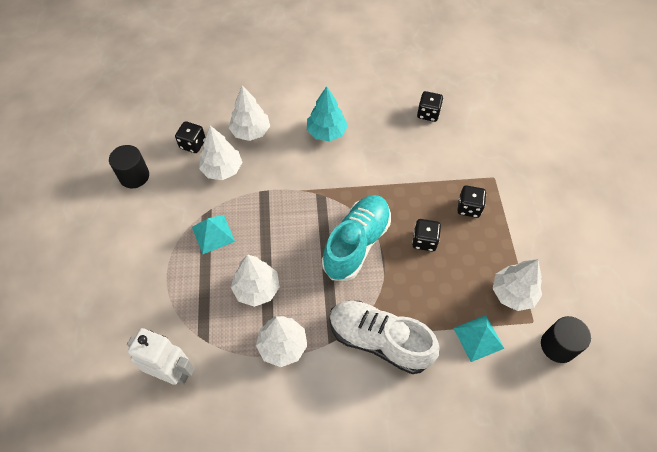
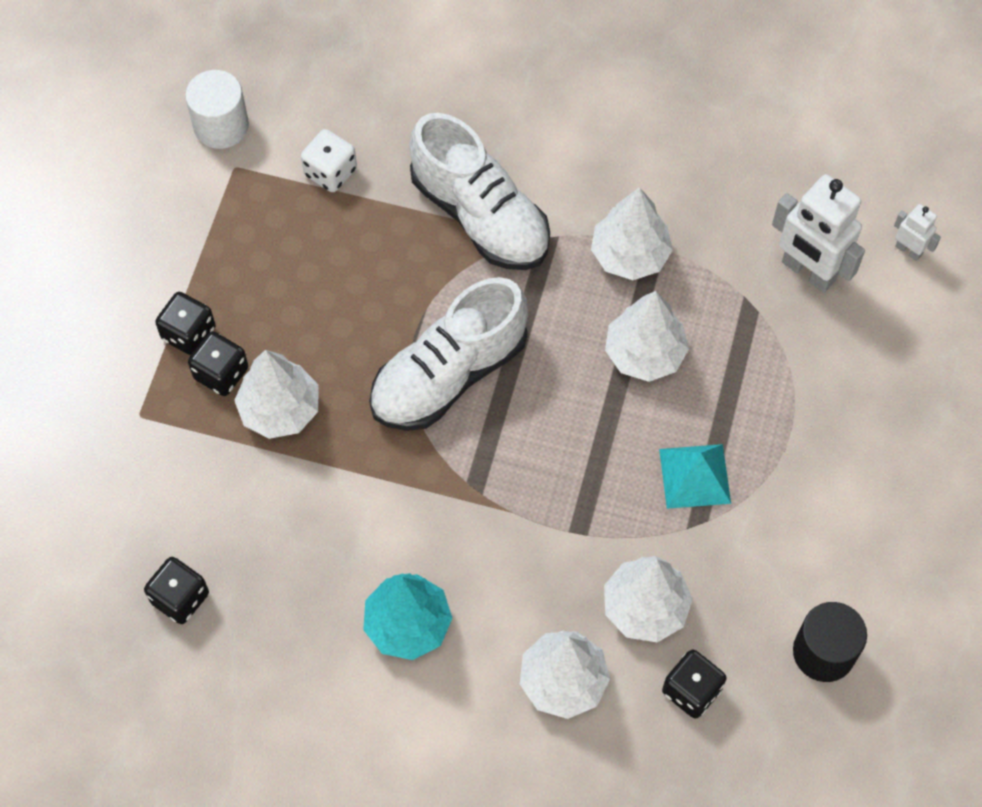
camera: 160 degrees left, 5 degrees up
turquoise shoe [322,195,391,281] -> white shoe [369,277,528,431]
black dice [412,219,441,251] -> black dice moved to [155,292,216,355]
turquoise pyramid [453,315,505,362] -> white dice [301,129,357,192]
white tree [493,259,542,311] -> white tree moved to [234,350,318,439]
black cylinder [541,316,591,363] -> white cylinder [185,70,249,149]
none -> white robot [894,204,941,261]

